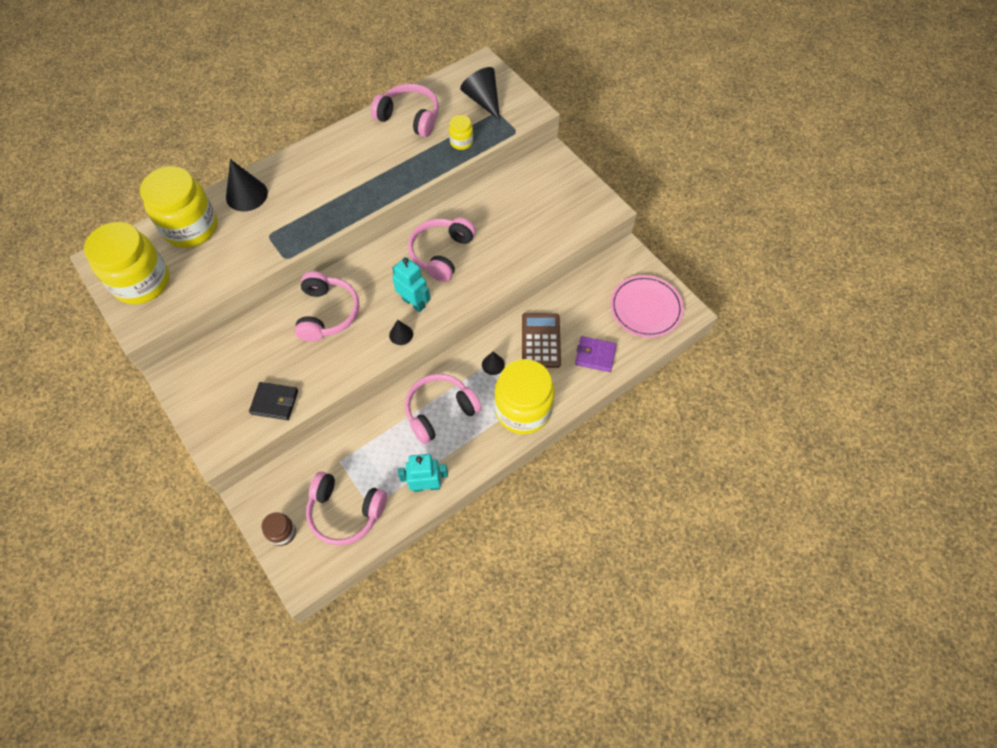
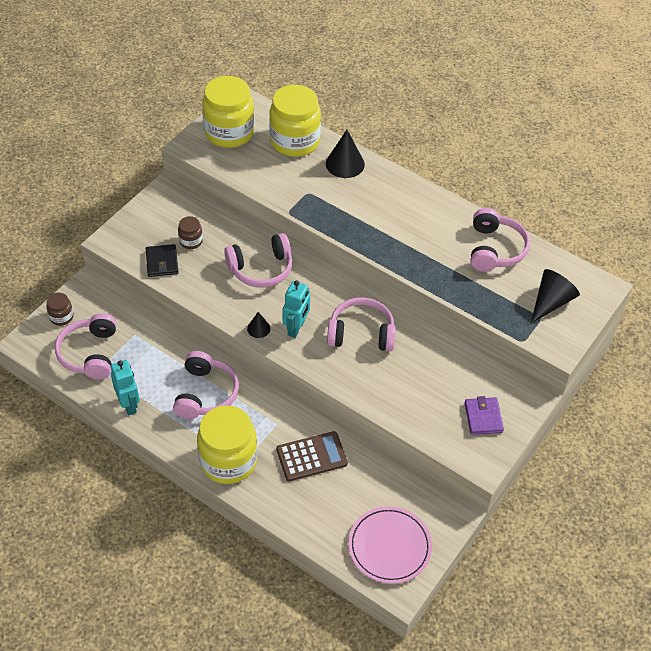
camera: 70 degrees right, 10 degrees down
pink headphones [405,374,481,444] -> pink headphones turned 60 degrees clockwise [173,351,239,419]
yellow jar [449,115,473,150] -> none
black cone [482,352,505,375] -> none
purple wallet [575,336,616,372] -> purple wallet moved to [464,396,504,435]
none -> brown jar [178,216,203,249]

